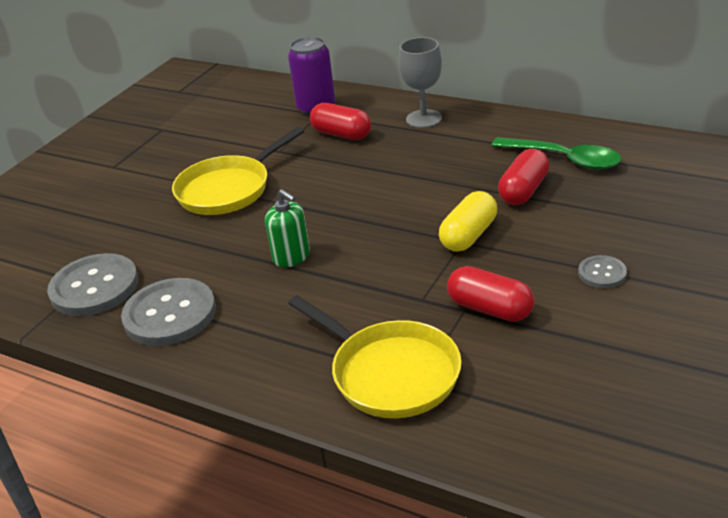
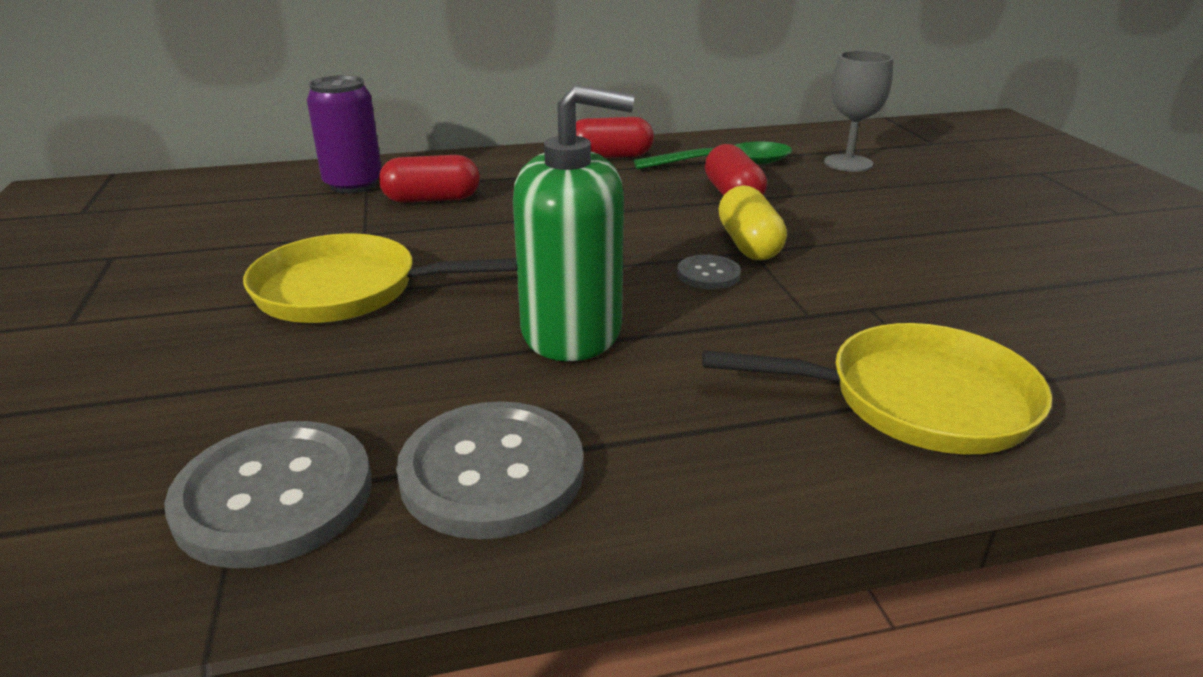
camera: 45 degrees left, 5 degrees down
yellow pan [172,127,304,215] -> yellow pan turned 90 degrees clockwise [243,233,517,323]
green soap dispenser [265,189,310,267] -> green soap dispenser [513,84,635,361], size x1.84
grey goblet [399,37,442,128] -> grey goblet moved to [824,50,893,172]
red capsule [447,266,534,322] -> red capsule moved to [576,117,654,158]
grey button [578,255,627,288] -> grey button moved to [677,255,741,289]

